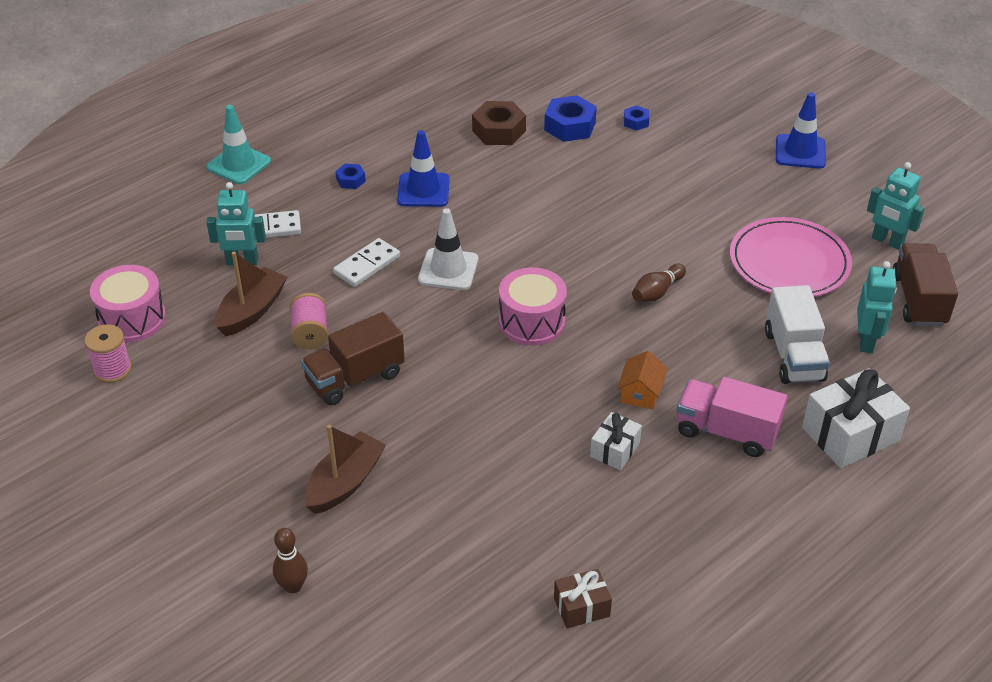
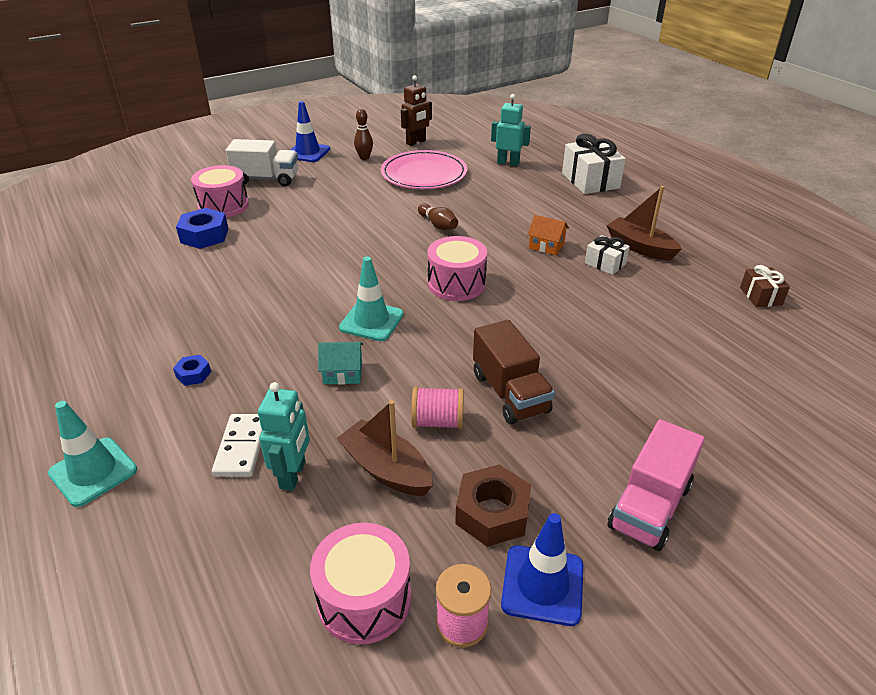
camera: 80 degrees left, 5 degrees down
brown bowling pin [273,528,308,593] -> brown bowling pin moved to [354,109,373,160]
brown boat [305,425,386,514] -> brown boat moved to [606,186,682,261]
white domino [333,238,400,287] -> turquoise house [318,342,363,385]
blue traffic cone [397,130,450,207] -> blue traffic cone moved to [501,513,583,626]
white traffic cone [418,208,478,290] -> turquoise traffic cone [339,256,404,341]
brown nut [472,101,526,145] -> brown nut moved to [455,464,531,547]
blue nut [624,105,649,131] -> pink drum [191,165,249,218]
pink truck [676,377,787,457] -> pink truck moved to [608,419,705,551]
white truck [765,285,830,384] -> white truck moved to [225,139,298,186]
turquoise robot [867,162,925,250] -> brown robot [401,75,432,146]
brown truck [893,243,958,326] -> none

